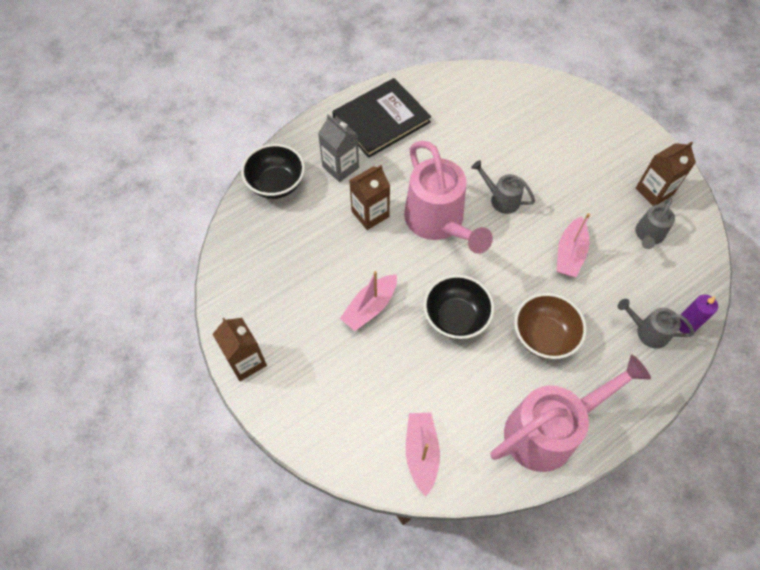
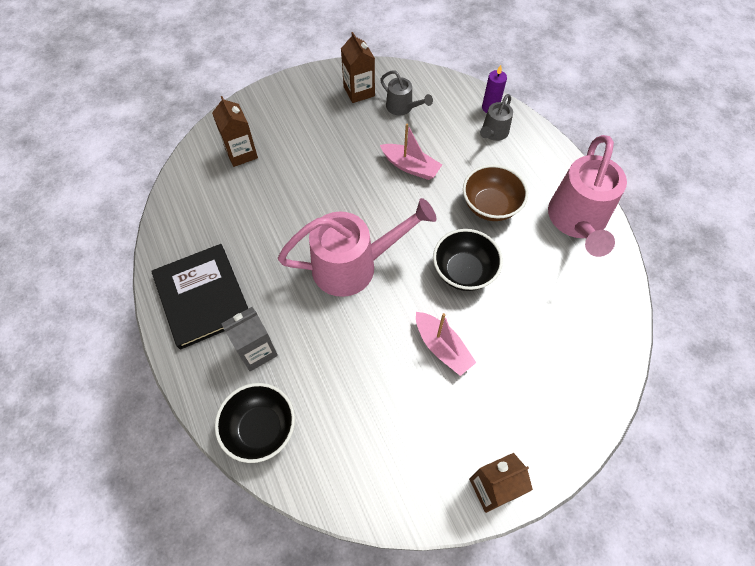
camera: 80 degrees left, 0 degrees up
brown carton [349,165,390,230] -> brown carton moved to [212,96,258,167]
pink boat [406,413,440,496] -> none
grey watering can [471,160,535,214] -> none
pink watering can [490,354,651,472] -> pink watering can turned 150 degrees counterclockwise [548,135,627,257]

